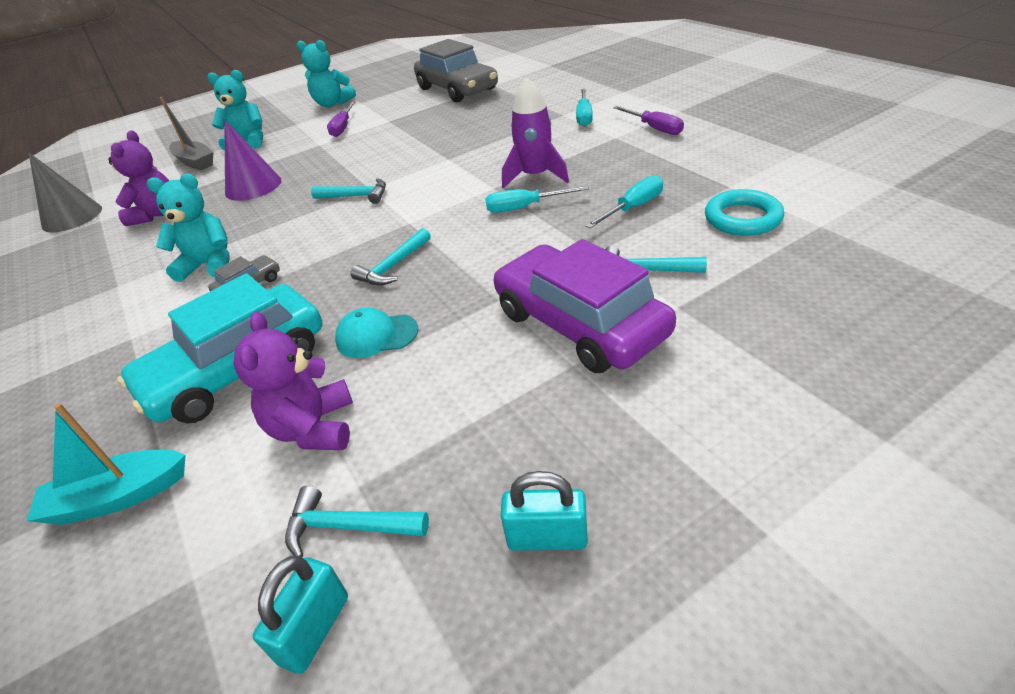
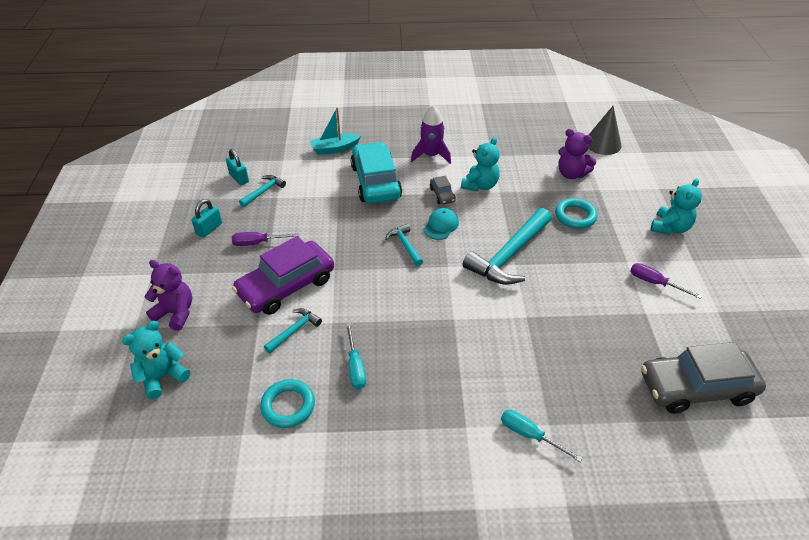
camera: 115 degrees right, 5 degrees up
turquoise boat [27,403,186,525] -> turquoise boat turned 120 degrees counterclockwise [310,107,361,155]
grey boat [160,97,214,170] -> none
purple cone [224,120,281,201] -> turquoise ring [555,198,598,229]
purple teddy bear [234,311,353,450] -> purple teddy bear moved to [145,260,192,331]
turquoise teddy bear [297,40,356,107] -> turquoise teddy bear moved to [122,321,190,399]
turquoise hammer [311,178,386,204] -> turquoise hammer [463,208,552,285], size x2.04
turquoise cap [335,308,418,358] -> turquoise cap moved to [423,208,459,240]
turquoise screwdriver [485,186,589,213] -> none
purple car [494,239,676,373] -> purple car turned 150 degrees clockwise [232,236,334,315]
purple rocket [502,77,569,188] -> purple rocket moved to [411,105,451,164]
purple screwdriver [613,106,684,135] -> purple screwdriver moved to [232,232,300,246]

